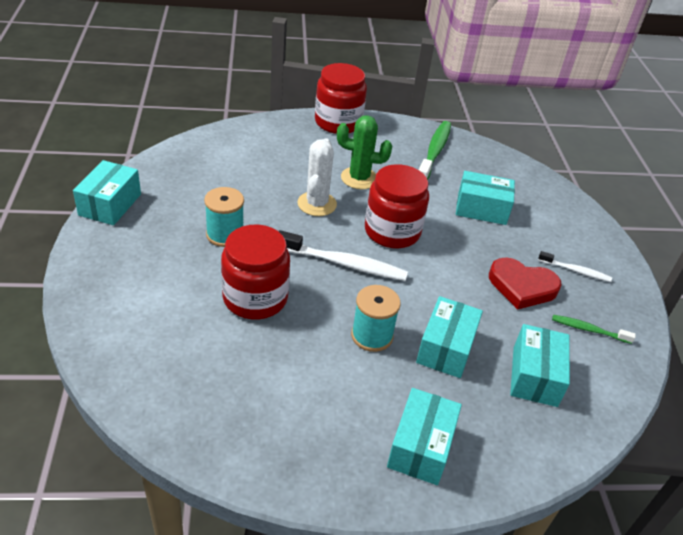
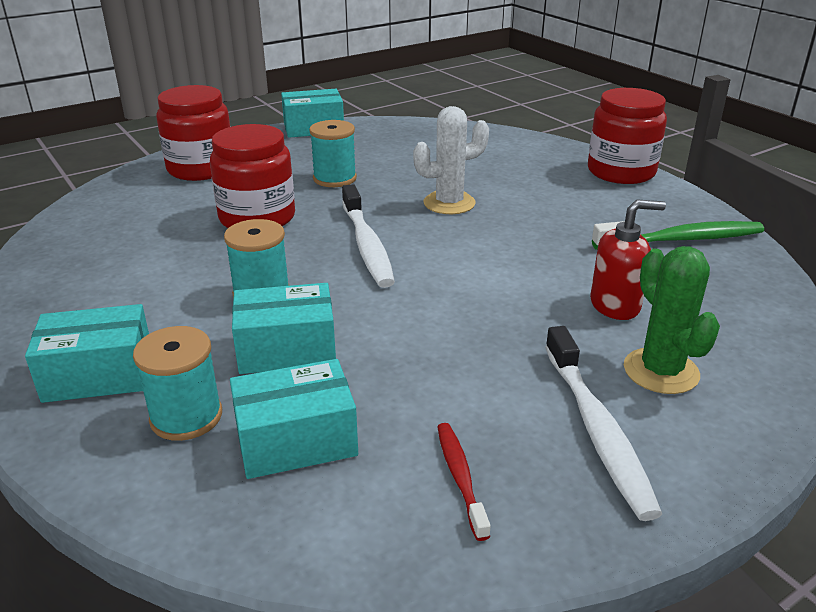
camera: 65 degrees right, 10 degrees down
green cactus [337,115,392,189] -> green cactus moved to [624,246,720,394]
red jar [365,164,429,249] -> red jar moved to [156,85,231,181]
turquoise box [456,171,515,225] -> red soap dispenser [590,199,666,320]
red heart [489,258,562,310] -> none
white toothbrush [538,251,612,282] -> white toothbrush [545,326,662,521], size x1.79
green toothbrush [552,315,636,344] -> red toothbrush [437,423,491,541]
none -> turquoise spool [133,326,222,441]

